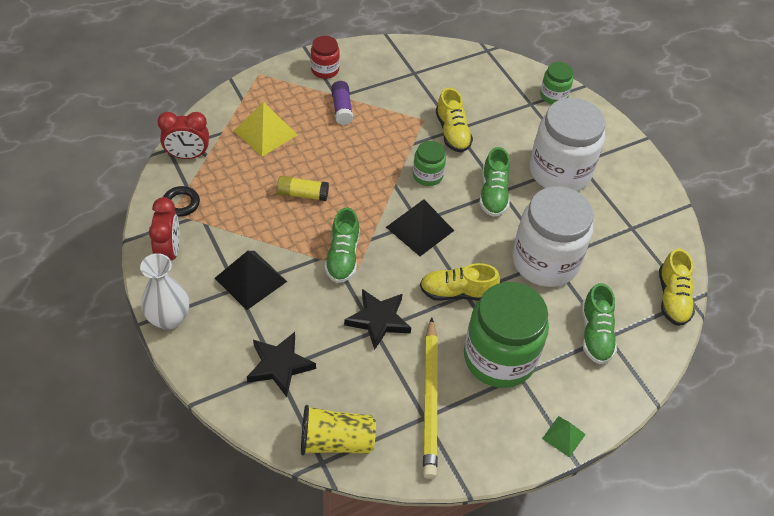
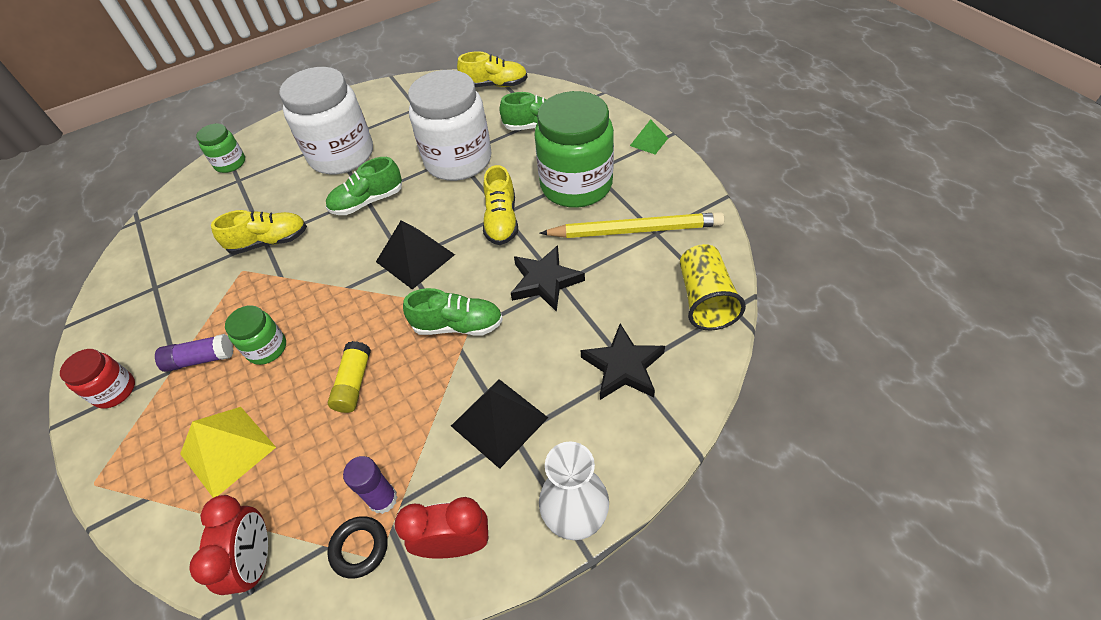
camera: 85 degrees left, 0 degrees up
green jar [413,141,446,186] -> green jar moved to [225,305,286,365]
green shoe [479,147,510,217] -> green shoe turned 150 degrees clockwise [326,157,402,215]
none -> purple glue stick [343,456,398,514]

